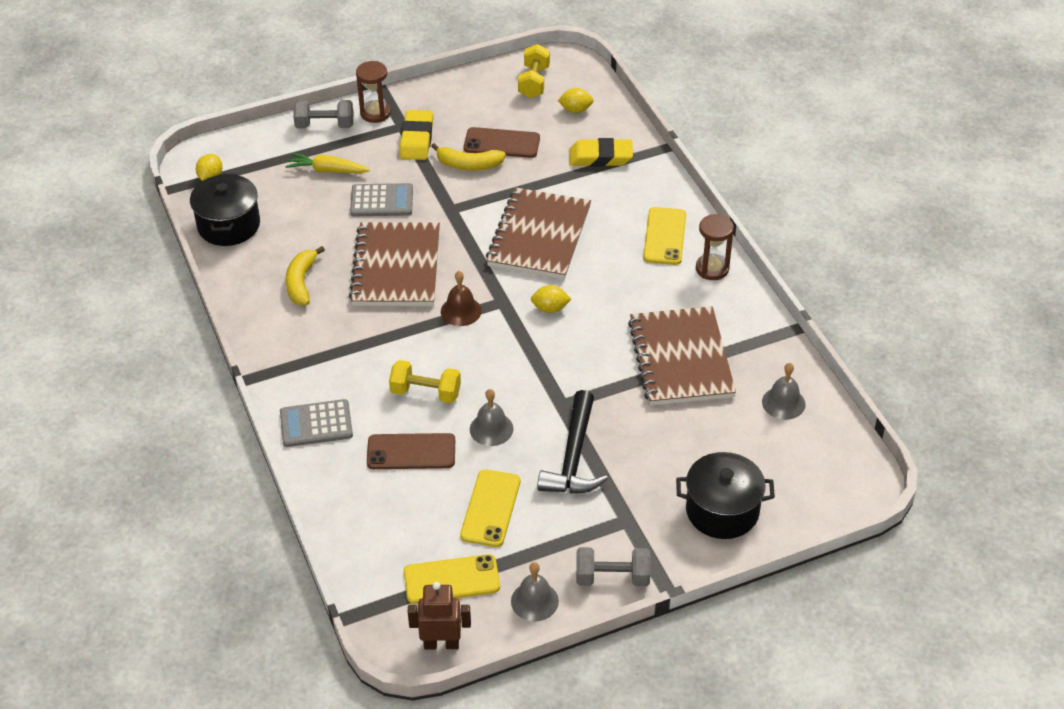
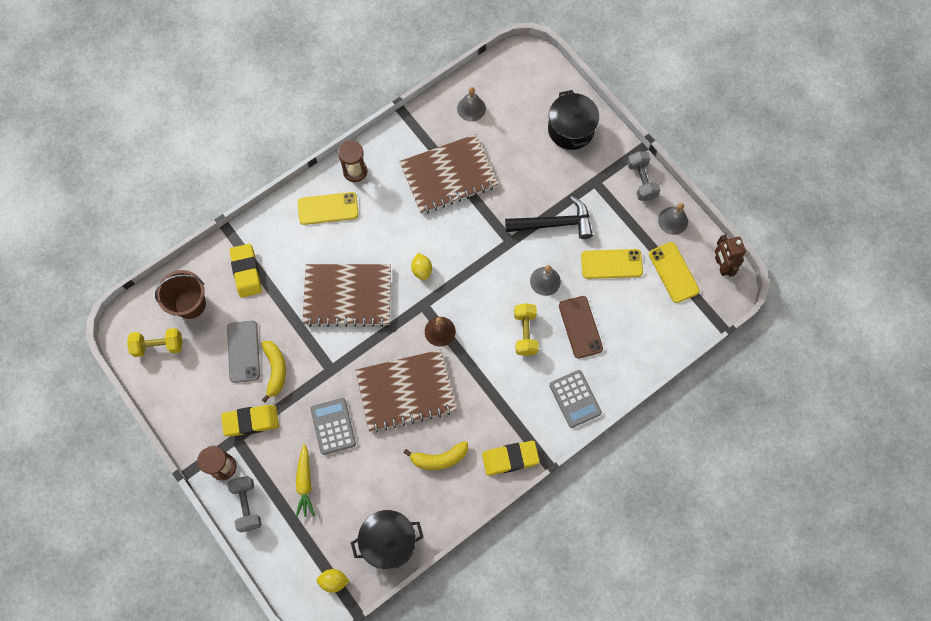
camera: 105 degrees left, 25 degrees up
brown phone [464,127,540,158] -> grey phone [227,321,260,383]
yellow lemon [557,88,594,113] -> brown bucket [155,270,206,319]
none -> yellow eraser [482,441,540,476]

